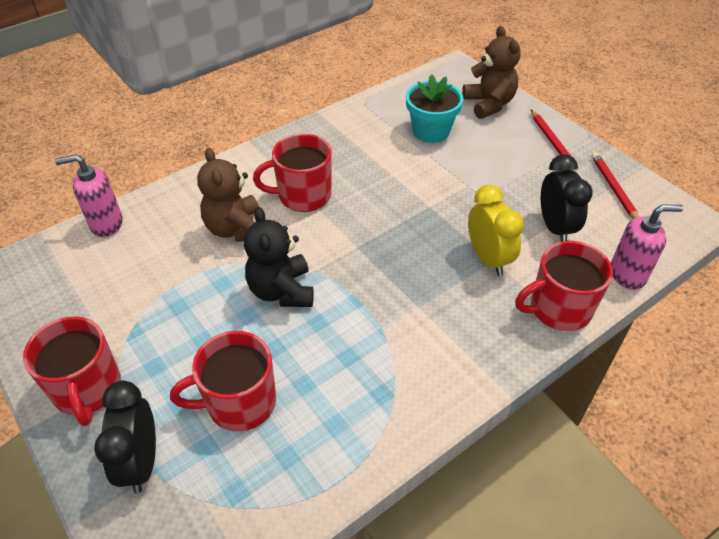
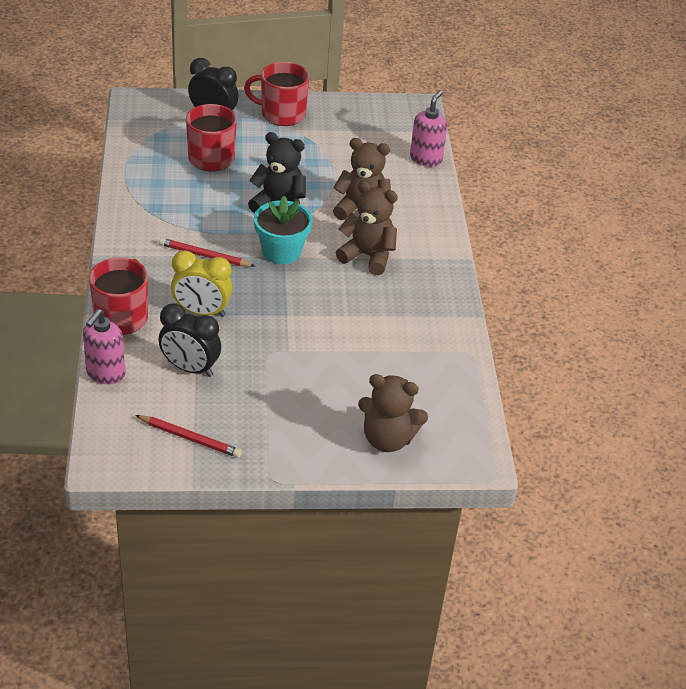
camera: 120 degrees right, 5 degrees down
red mug [253,134,332,212] -> brown teddy bear [336,181,398,275]
turquoise flower pot [406,74,463,143] -> turquoise flower pot moved to [254,196,313,264]
red pencil [531,110,579,171] -> red pencil moved to [159,238,255,267]

